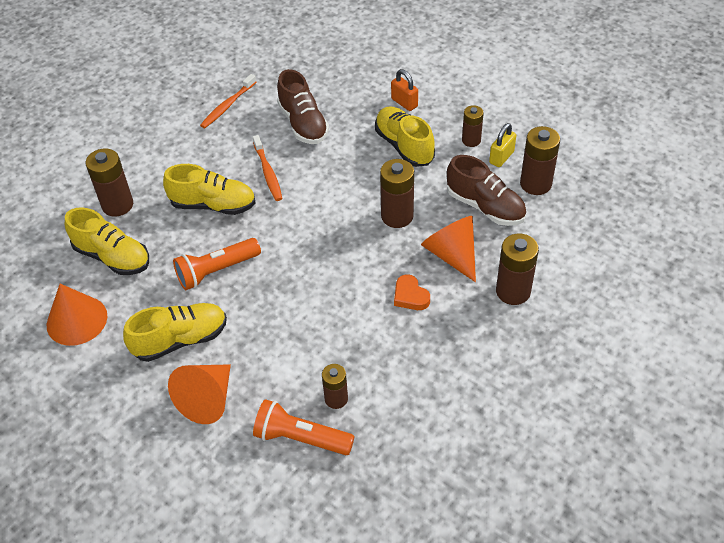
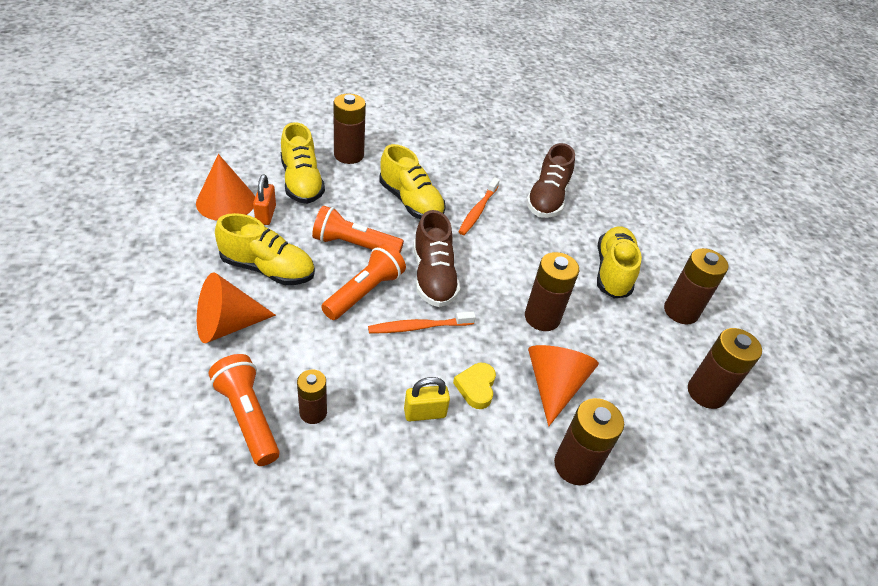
camera: 35 degrees right, 5 degrees down
orange toothbrush [200,74,256,128] -> orange toothbrush moved to [368,311,476,334]
orange padlock [391,69,418,111] -> orange padlock moved to [253,174,276,225]
orange heart [394,274,430,310] -> yellow heart [453,363,496,409]
brown shoe [447,155,526,226] -> brown shoe moved to [413,210,460,307]
brown battery [462,105,484,147] -> brown battery [664,248,728,325], size x1.59
yellow padlock [489,123,516,167] -> yellow padlock moved to [404,377,450,421]
none -> orange flashlight [321,243,406,320]

